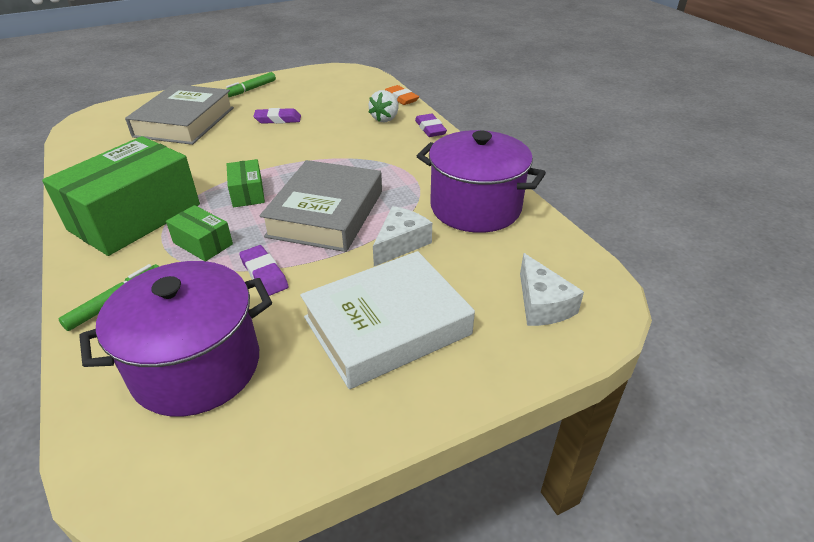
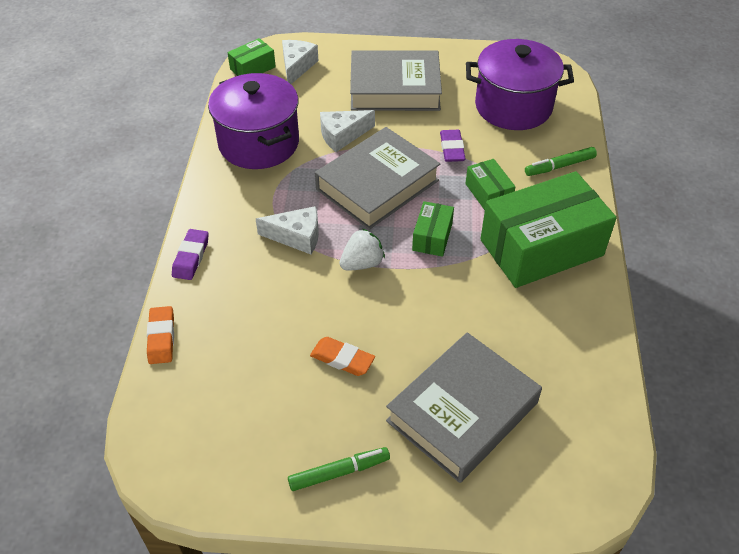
camera: 150 degrees left, 10 degrees up
purple eraser [253,108,301,124] -> orange eraser [310,337,375,376]
white book [300,251,475,389] -> grey book [350,50,442,111]
white strawberry [368,90,399,122] -> white strawberry moved to [339,229,385,271]
none -> green box [227,38,276,76]
none -> white cheese [256,206,319,254]

